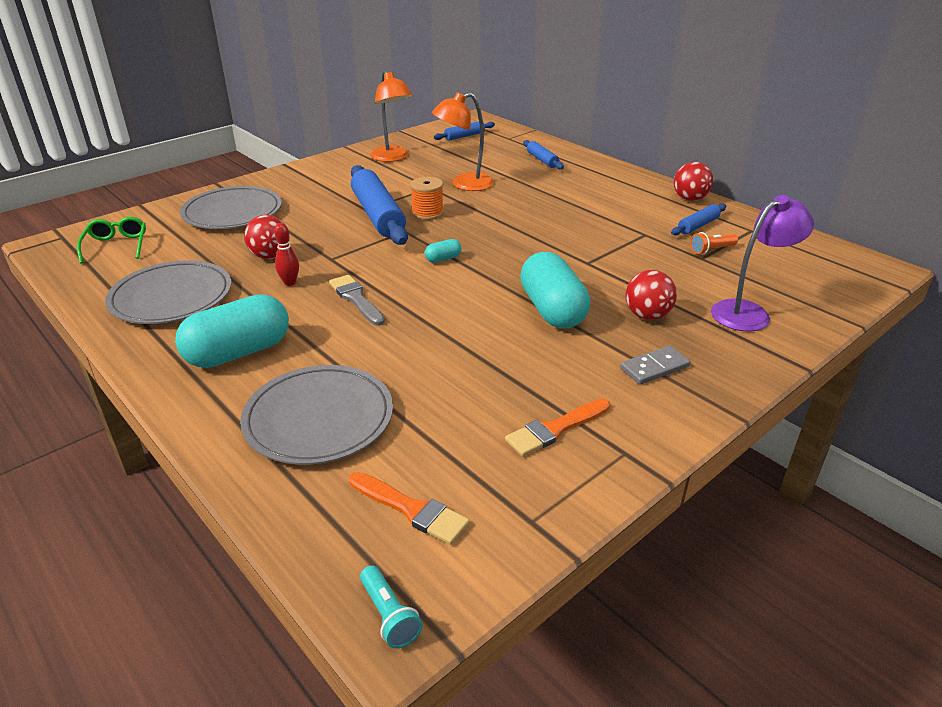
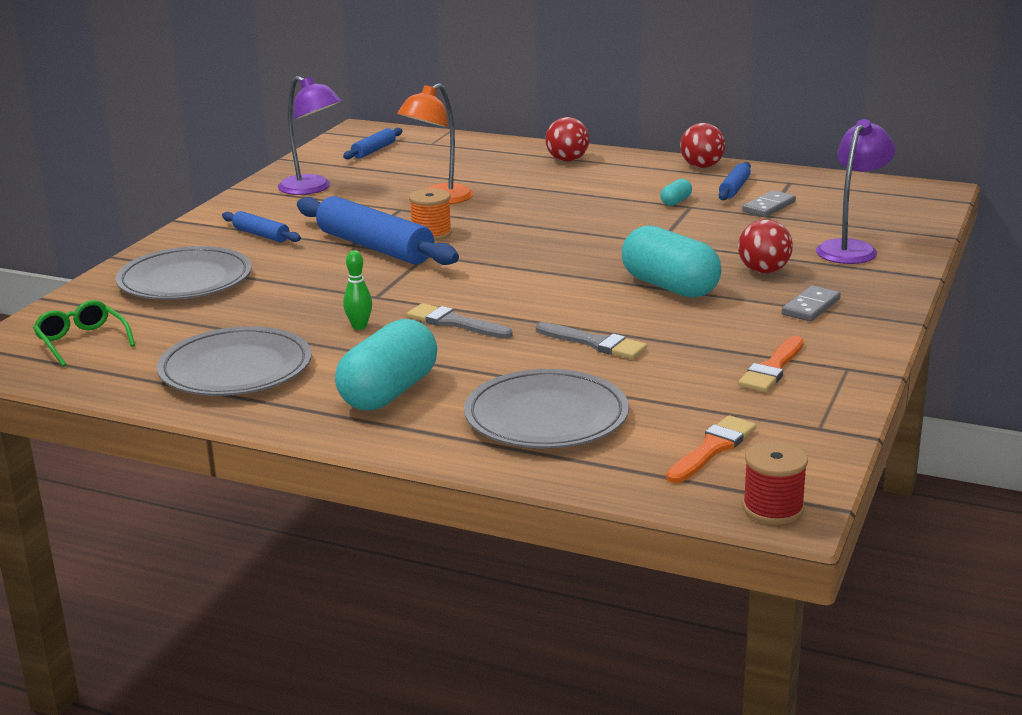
camera: 25 degrees left, 10 degrees down
red ball [244,215,290,259] -> red ball moved to [545,117,589,162]
red bowling pin [274,223,299,286] -> green bowling pin [343,251,372,330]
orange brush [349,472,470,545] -> orange brush turned 60 degrees counterclockwise [666,415,756,483]
turquoise flashlight [360,565,423,648] -> red spool [743,441,808,524]
orange lamp [370,70,413,162] -> purple lamp [278,76,342,195]
turquoise capsule [425,239,462,263] -> turquoise capsule moved to [660,179,692,206]
blue rolling pin [523,140,564,170] -> blue rolling pin moved to [222,211,301,242]
orange flashlight [690,232,738,255] -> grey domino [742,190,796,217]
none -> grey brush [536,322,647,359]

